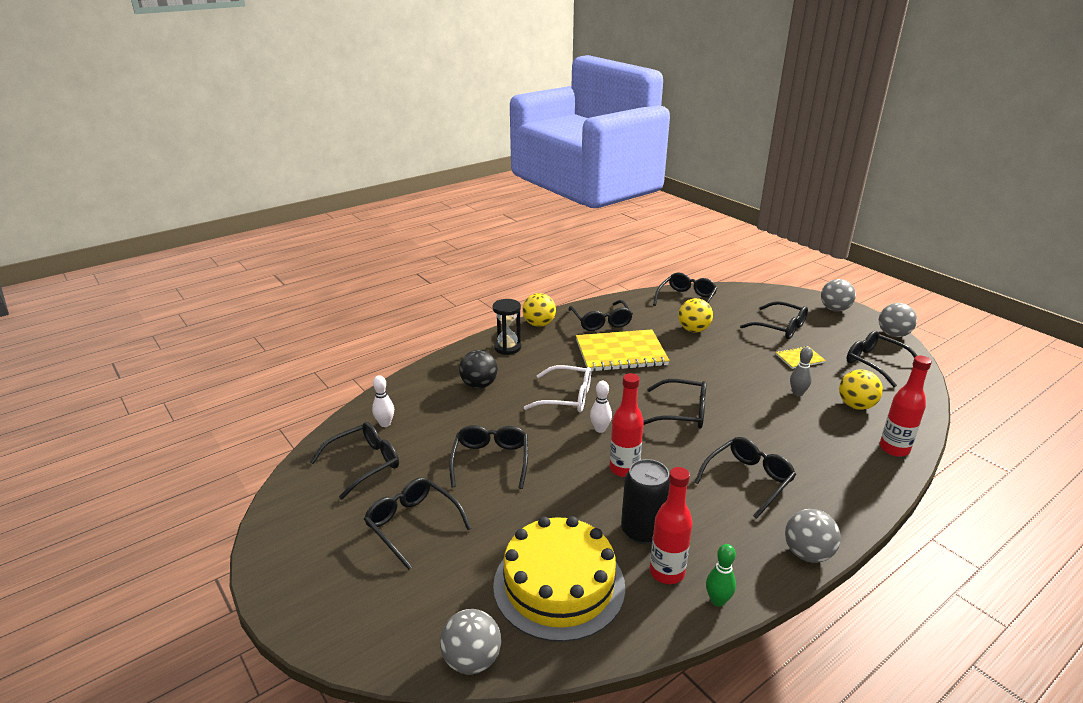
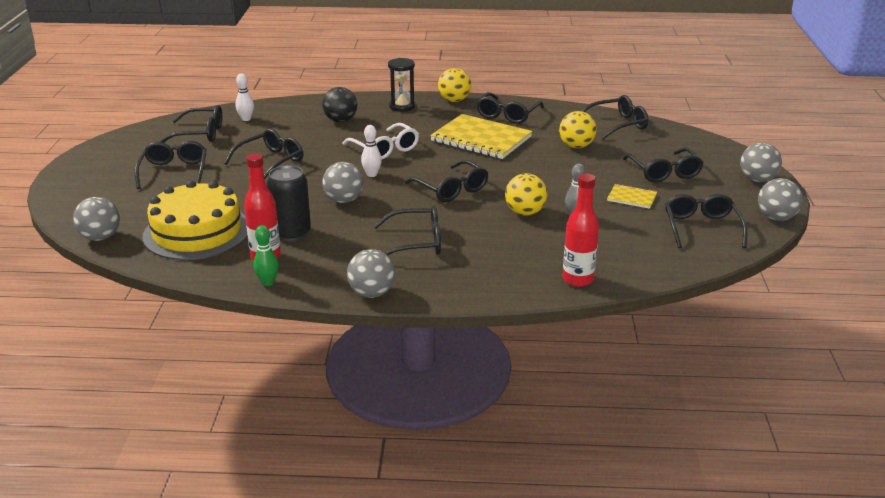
camera: 40 degrees right, 0 degrees up
red bottle [610,373,644,477] -> grey ball [322,162,364,203]
yellow ball [839,369,883,410] -> yellow ball moved to [505,173,547,215]

